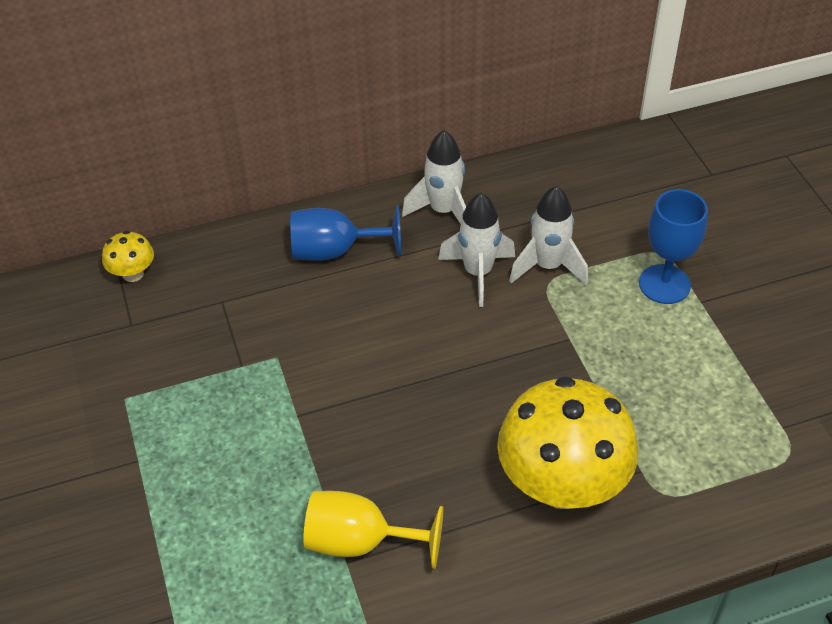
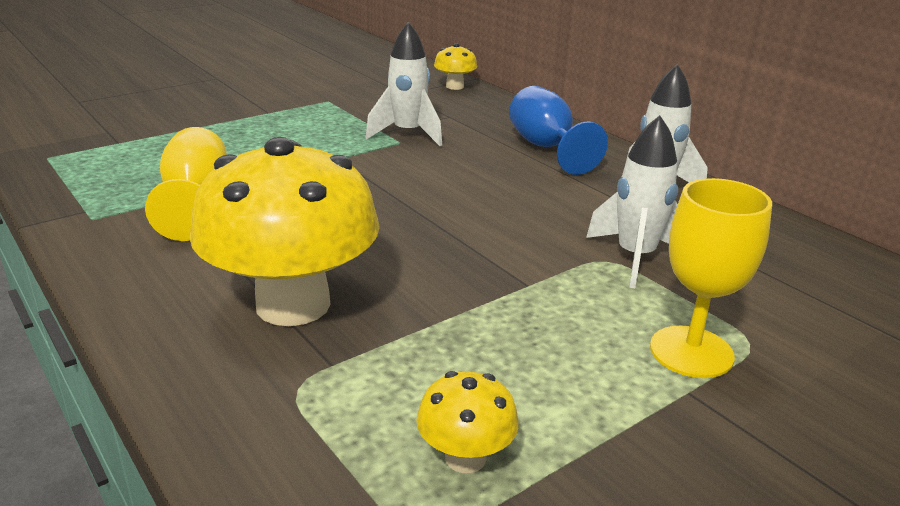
camera: 70 degrees right, 20 degrees down
white rocket [438,193,515,307] -> white rocket moved to [366,22,442,146]
blue goblet [639,189,708,304] -> yellow goblet [650,178,772,378]
none -> yellow mushroom [416,371,519,473]

